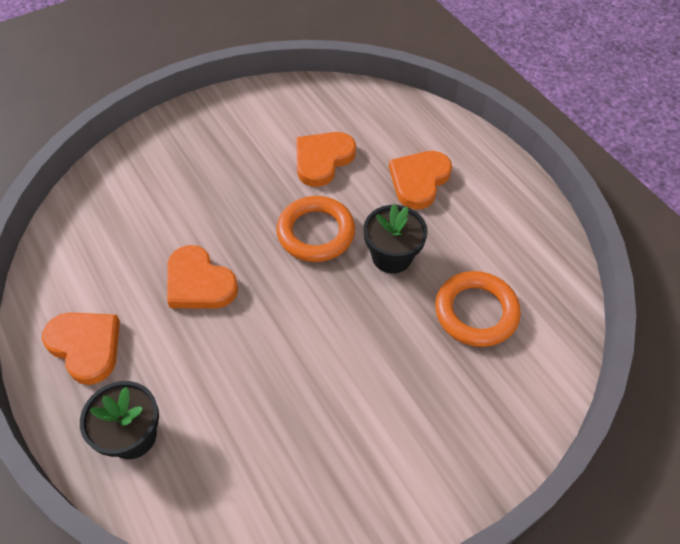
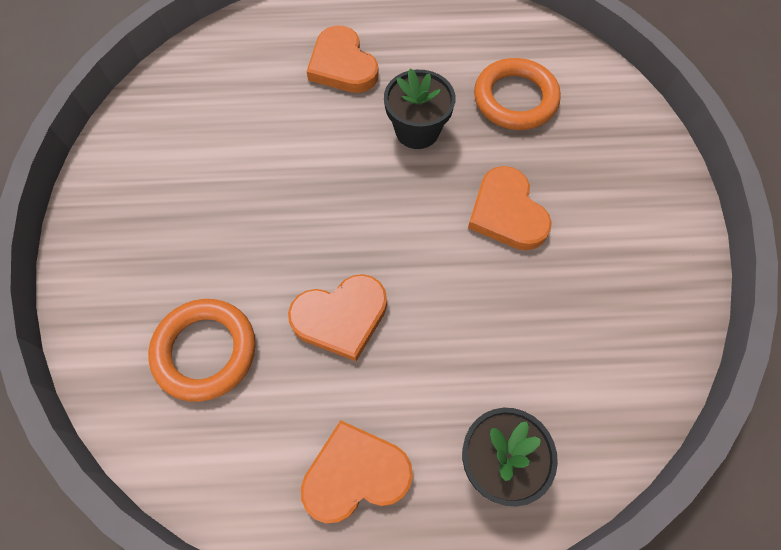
camera: 60 degrees left, 10 degrees up
orange ring [276,196,355,262] -> orange ring moved to [148,299,256,402]
orange heart [296,132,356,187] -> orange heart moved to [468,166,552,250]

